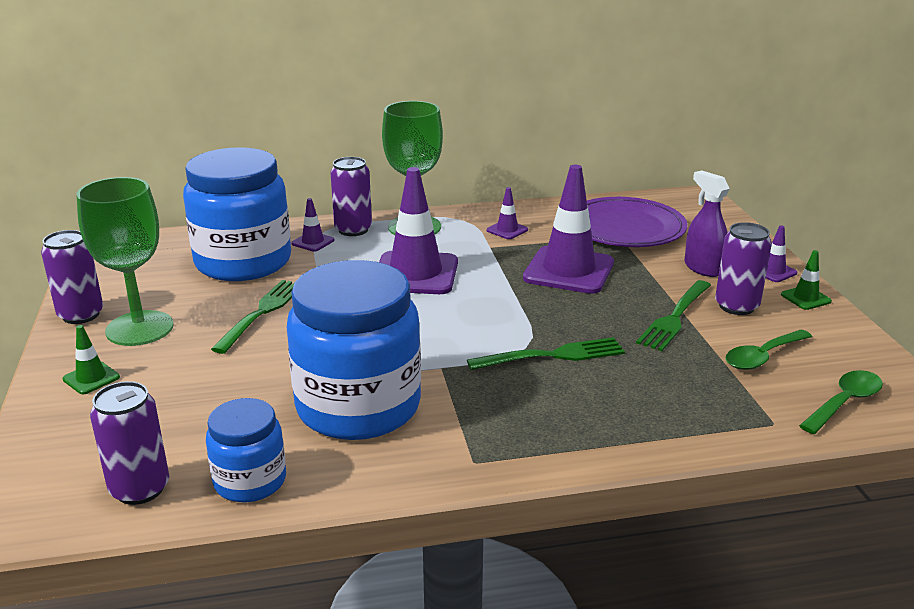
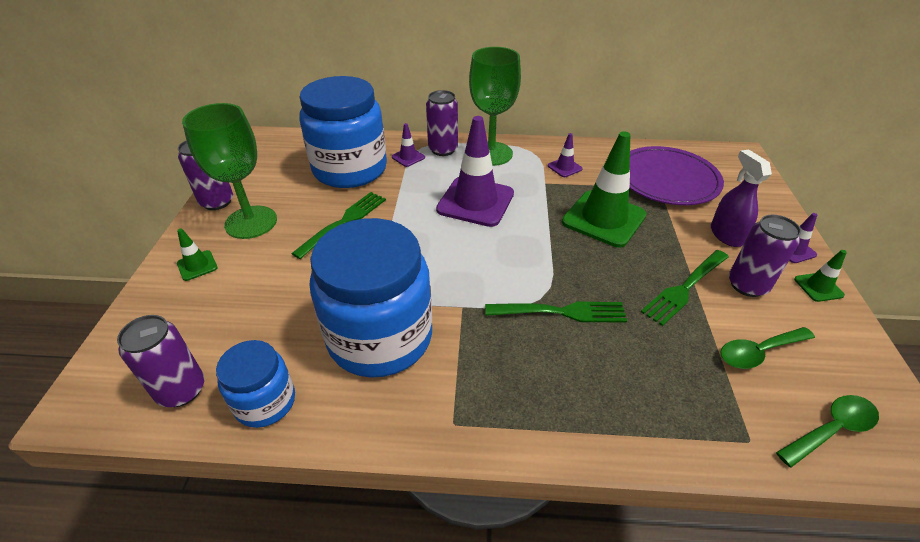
camera: 15 degrees right, 15 degrees up
purple traffic cone [523,165,614,294] -> green traffic cone [562,131,647,248]

